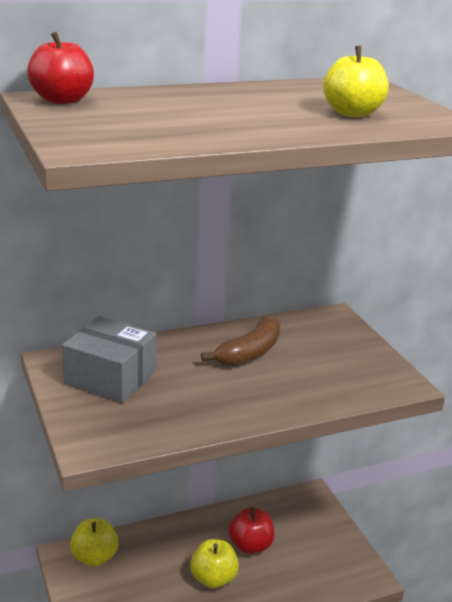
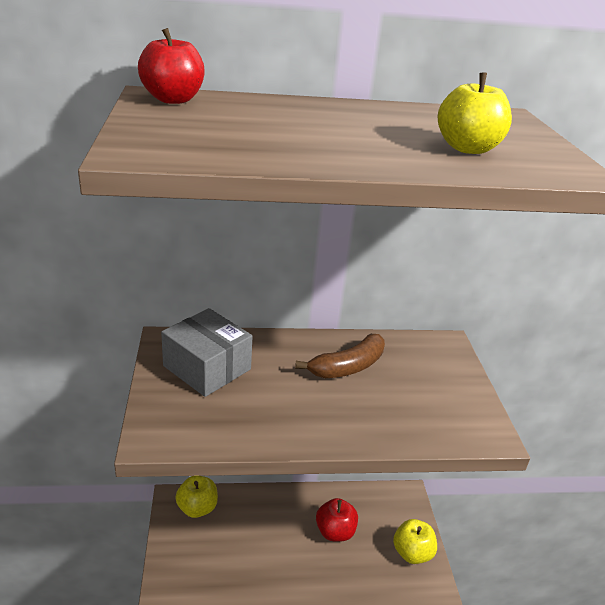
camera: 15 degrees right, 5 degrees up
yellow apple [190,539,239,588] -> yellow apple moved to [393,519,437,564]

